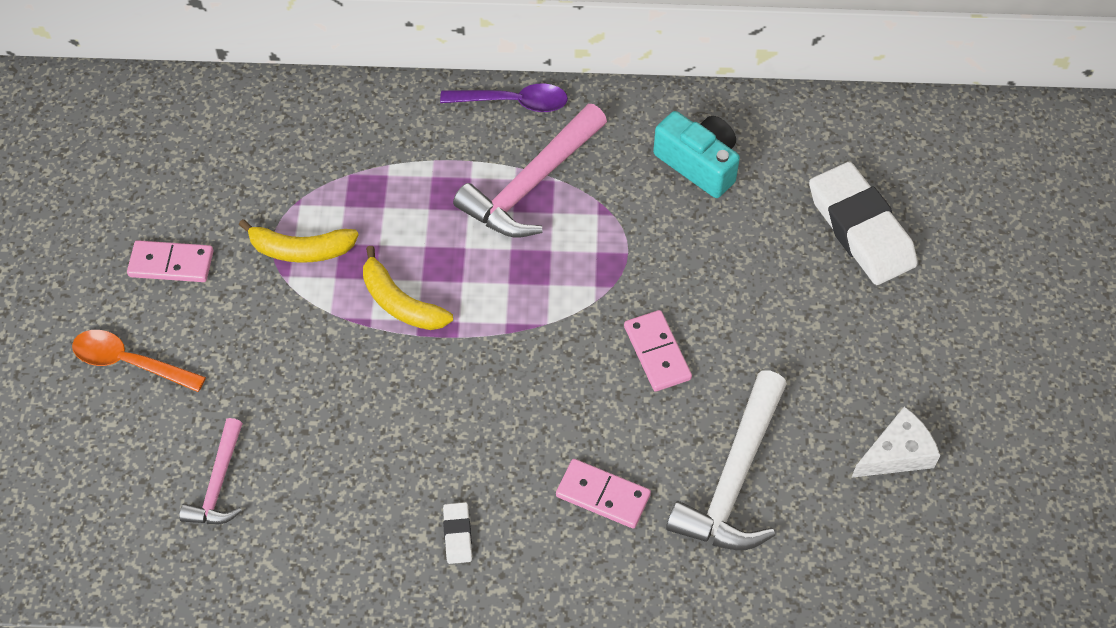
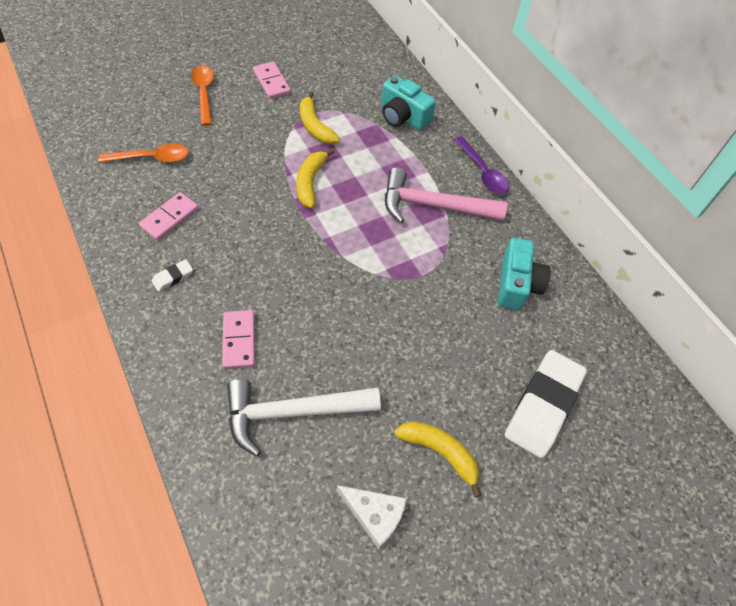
camera: 55 degrees right, 0 degrees up
pink hammer [179,418,243,524] -> orange spoon [98,143,189,163]
pink domino [624,310,692,392] -> pink domino moved to [139,192,199,240]
none -> turquoise camera [381,75,436,130]
none -> yellow banana [394,421,481,497]

